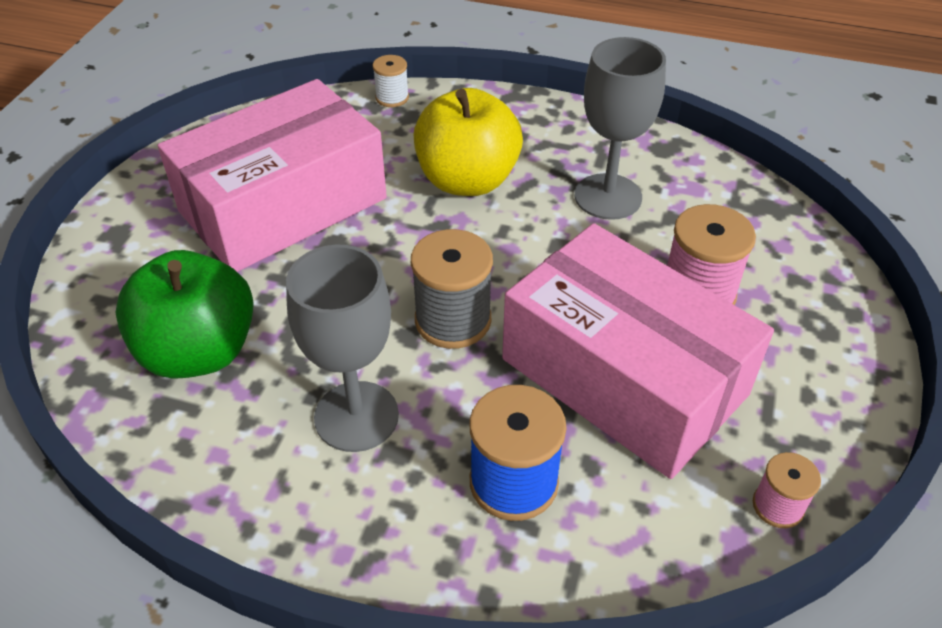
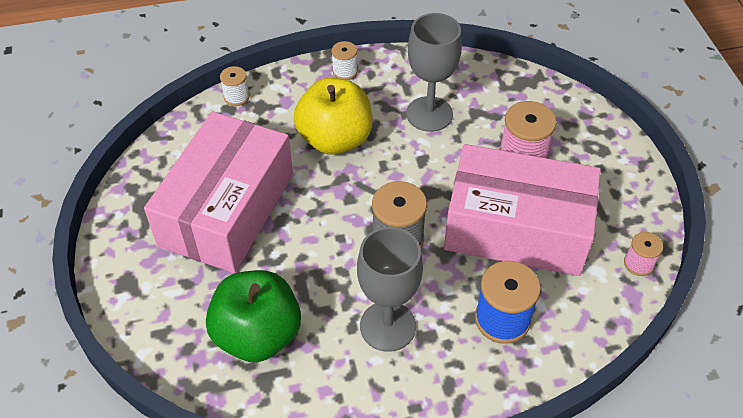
camera: 30 degrees left, 5 degrees up
none -> white spool [332,41,358,80]

